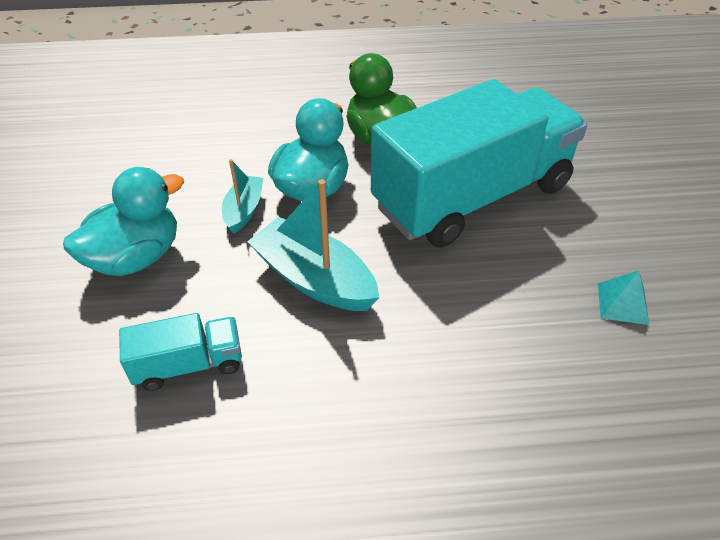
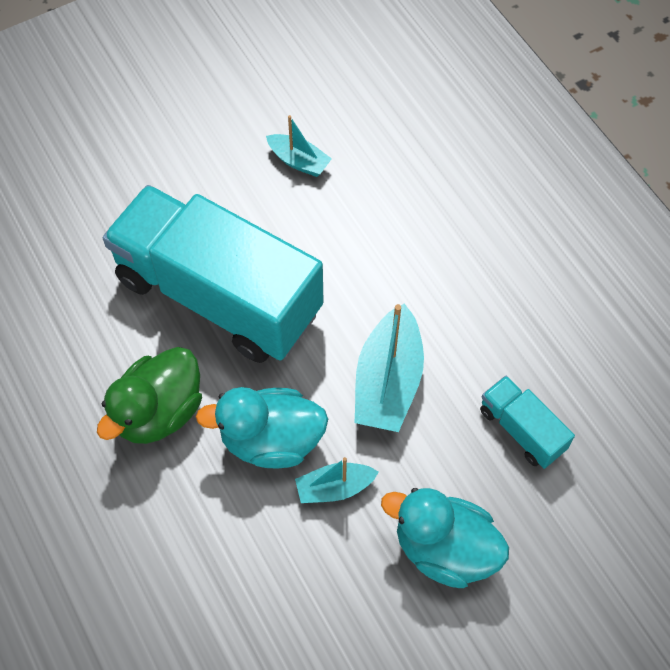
camera: 115 degrees left, 15 degrees up
turquoise pyramid [598,270,649,325] -> turquoise boat [266,115,332,177]

